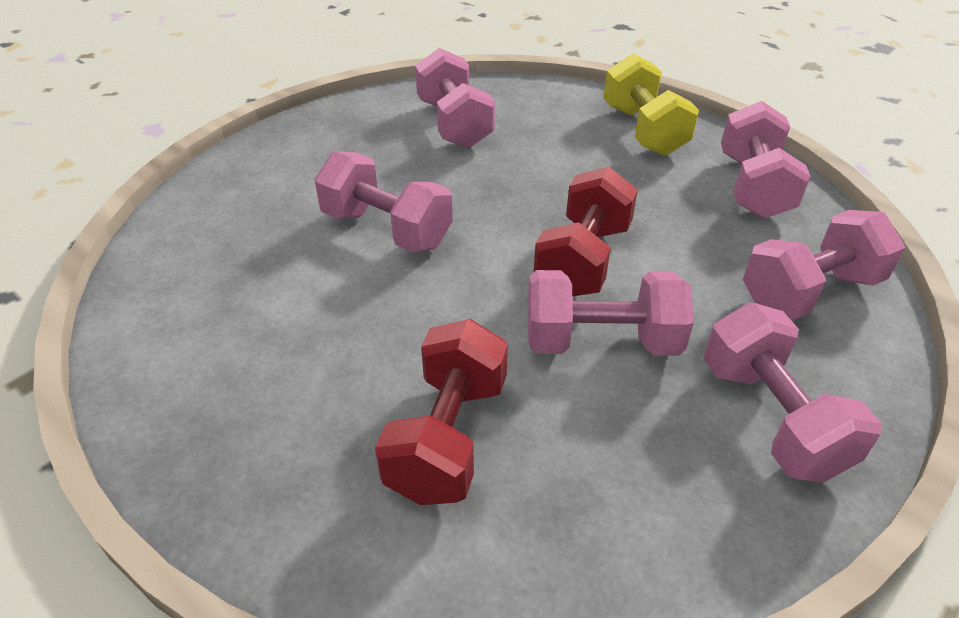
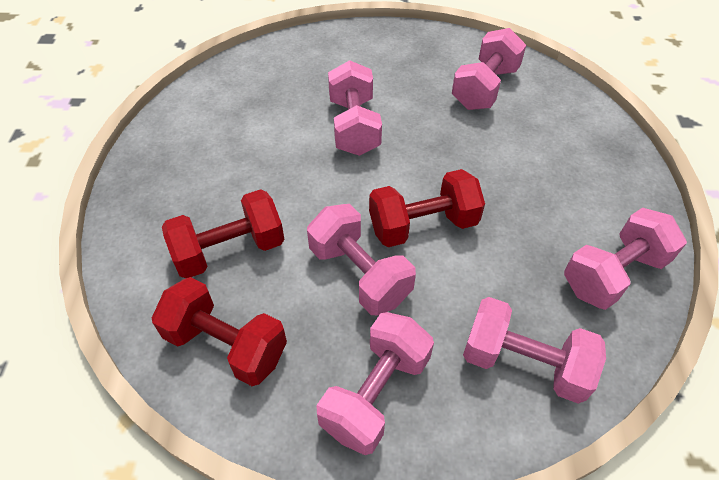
camera: 50 degrees right, 10 degrees up
yellow dumbbell [603,53,699,156] -> none
none -> red dumbbell [152,277,287,386]

